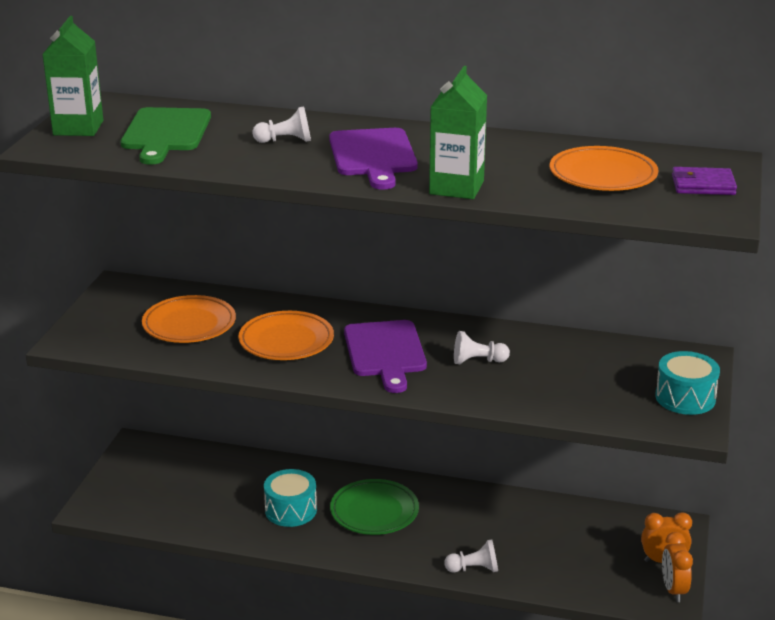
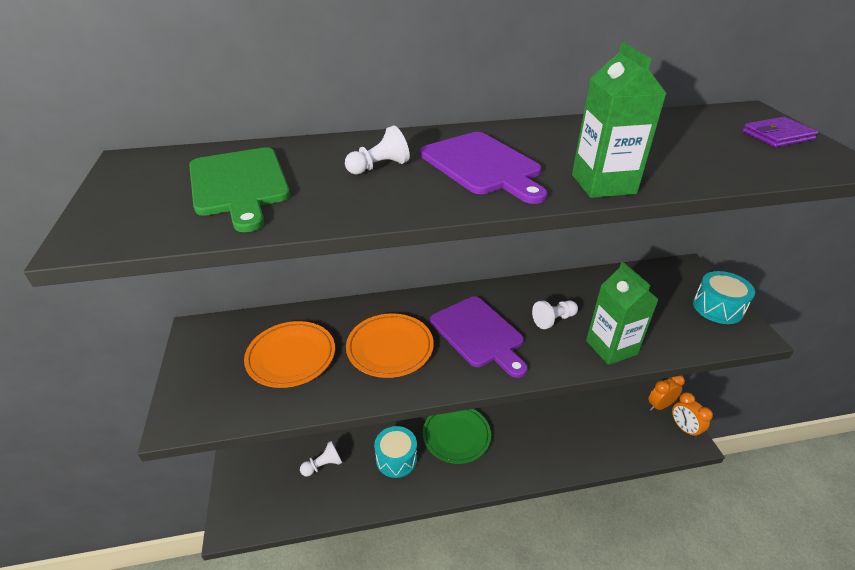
camera: 25 degrees left, 10 degrees up
green carton [42,16,103,136] -> green carton moved to [586,262,659,365]
white pawn [444,539,498,573] -> white pawn moved to [300,441,342,477]
orange plate [550,146,659,191] -> none

